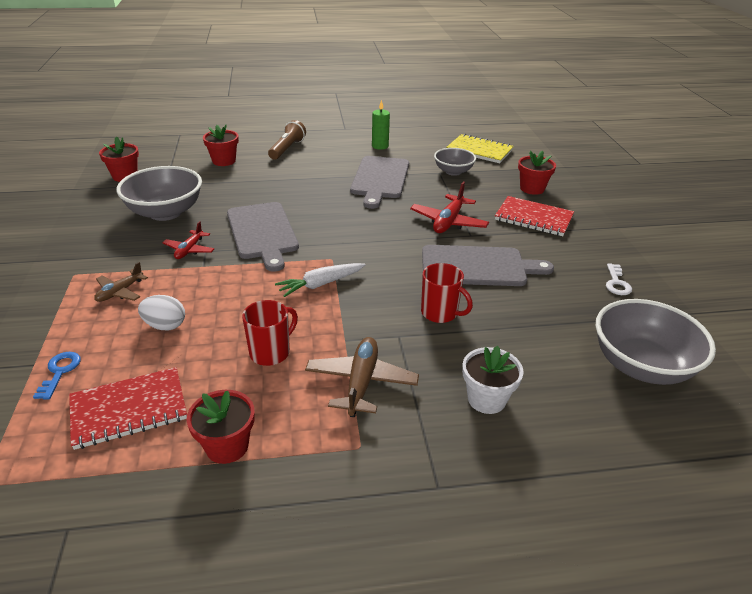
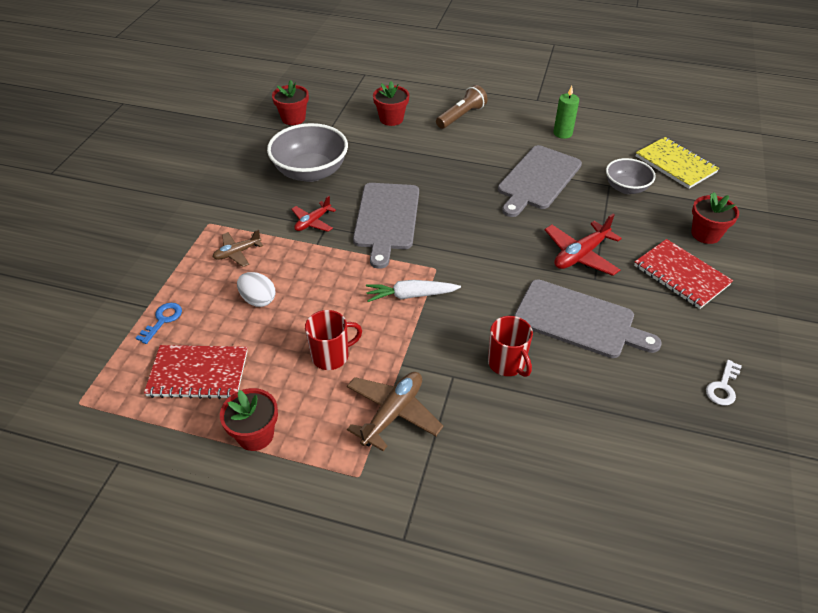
camera: 25 degrees right, 10 degrees up
white flower pot [462,346,524,414] -> none
grey bowl [596,299,716,385] -> none

